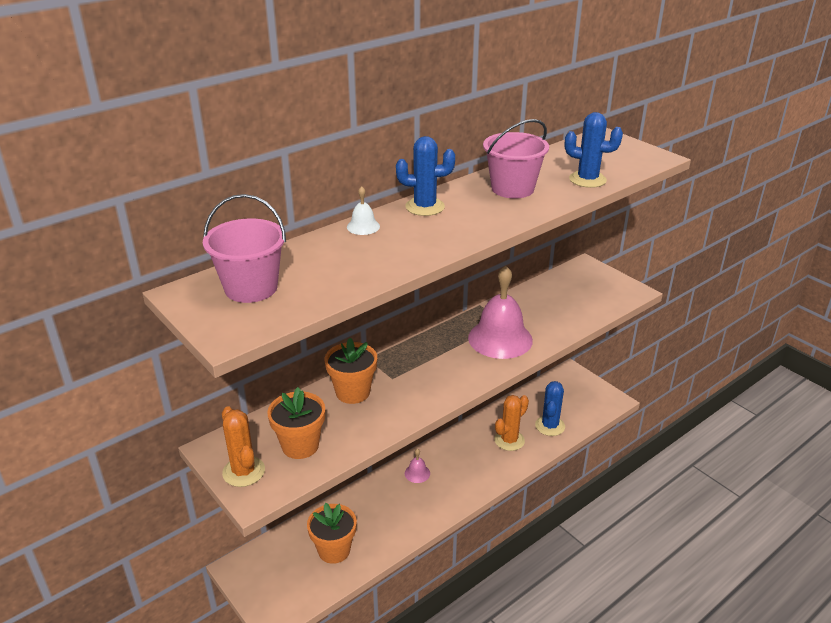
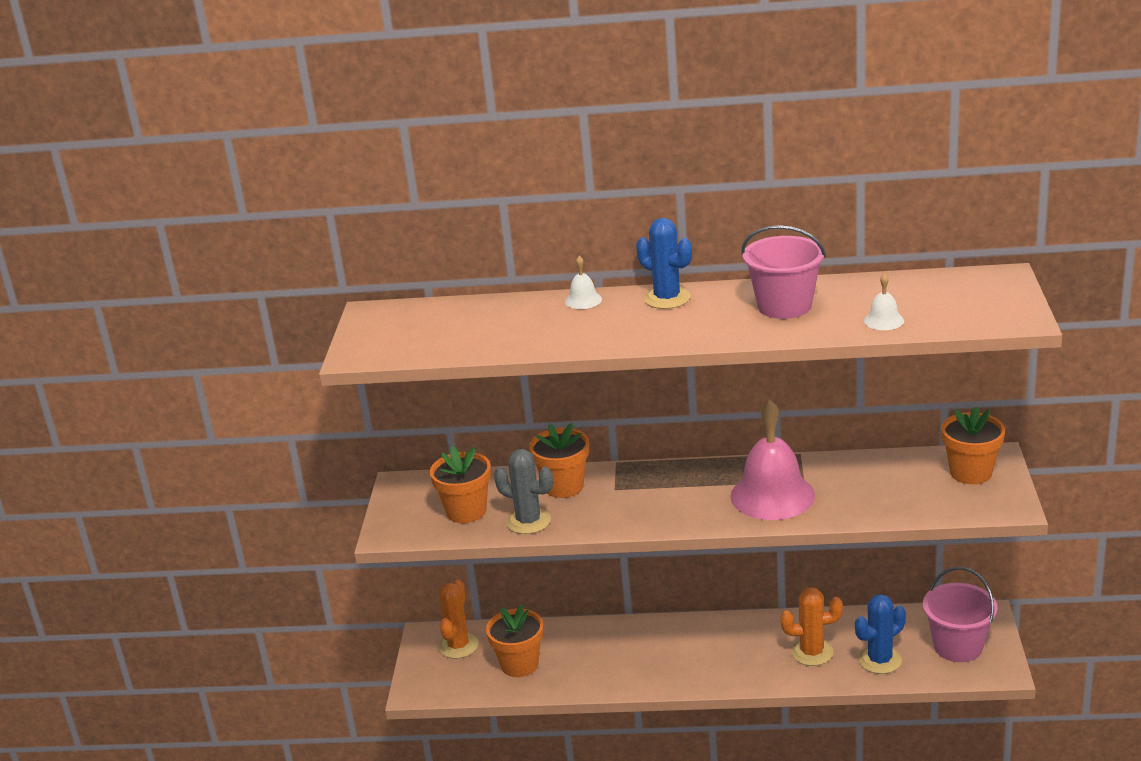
camera: 45 degrees right, 5 degrees down
pink bucket [203,194,286,303] -> pink bucket moved to [923,567,998,662]
orange cactus [222,406,265,487] -> orange cactus moved to [438,580,479,659]
pink bell [405,449,430,483] -> none
blue cactus [565,112,623,188] -> white bell [864,273,904,330]
none -> grey cactus [494,449,553,534]
none -> orange flower pot [941,407,1005,484]

